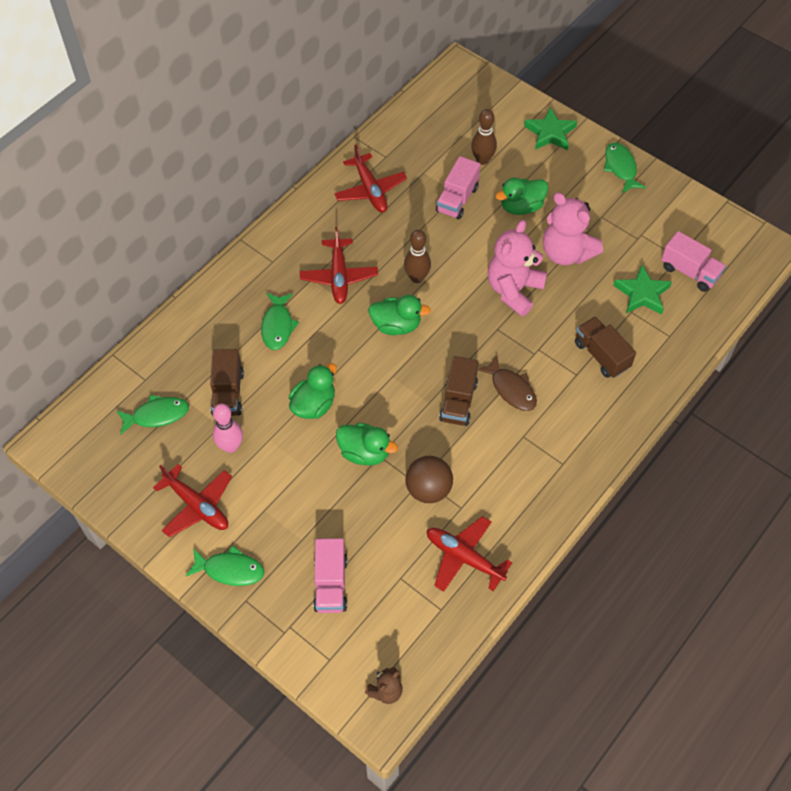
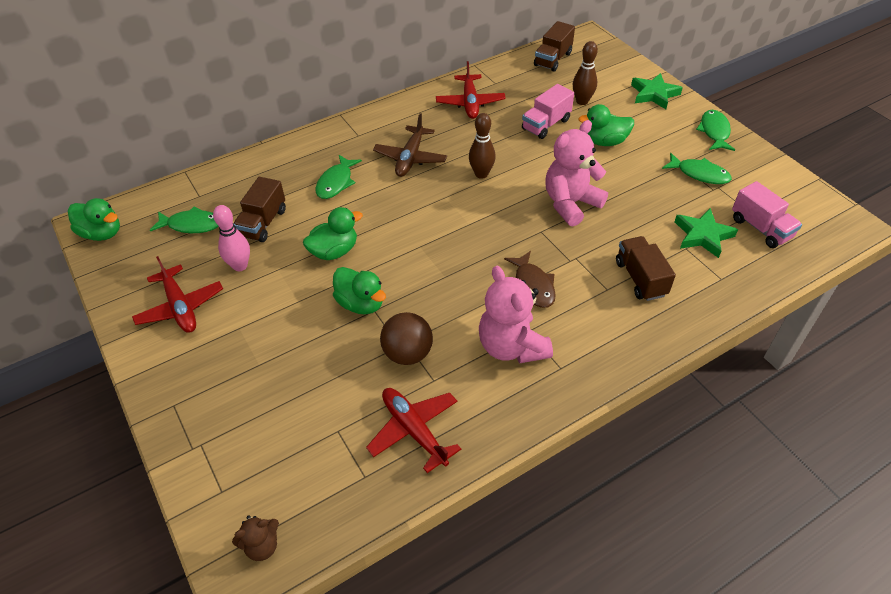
camera: 20 degrees right, 10 degrees down
green fish [186,546,264,586] -> green fish moved to [662,153,732,184]
red plane [300,227,378,304] -> brown plane [373,113,447,177]
pink truck [313,538,348,613] -> none
green duck [368,295,431,335] -> green duck moved to [68,198,120,241]
brown truck [439,356,478,426] -> brown truck moved to [534,21,575,72]
pink teddy bear [543,192,603,265] -> pink teddy bear moved to [479,266,553,364]

